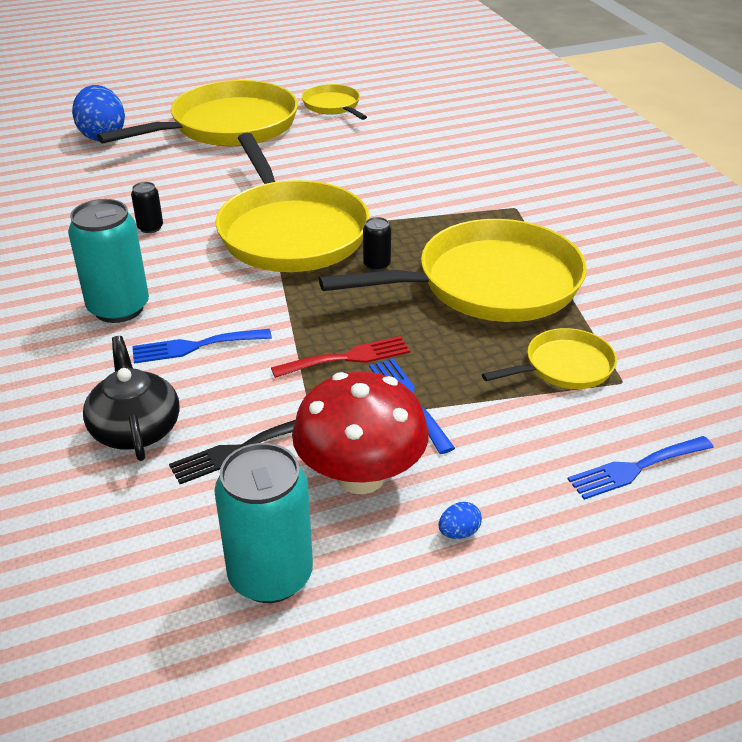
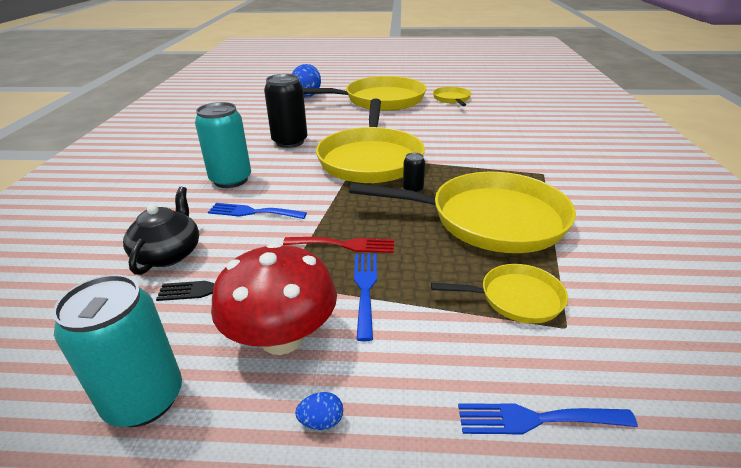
camera: 25 degrees right, 5 degrees down
black can [131,182,163,233] -> black can [264,74,307,148], size x2.12

